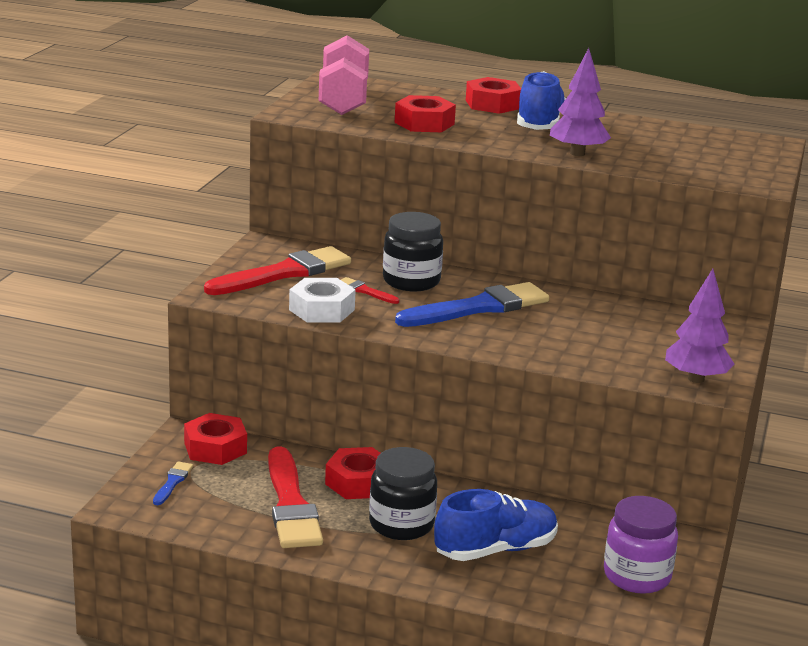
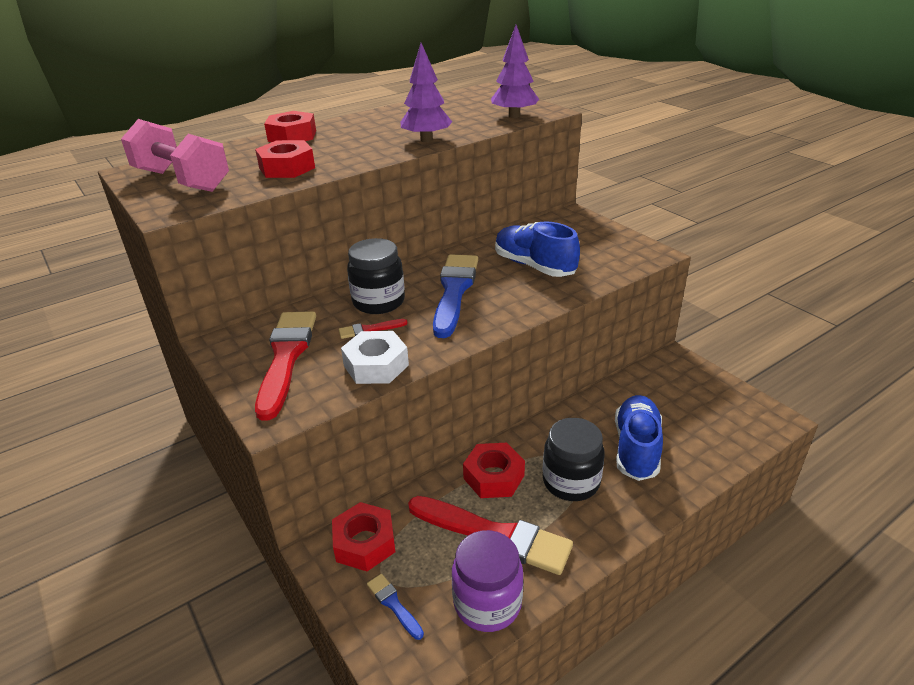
camera: 50 degrees left, 10 degrees up
blue shoe [517,71,566,130] -> blue shoe moved to [495,221,580,277]
purple jar [604,496,678,594] -> purple jar moved to [452,530,524,632]
purple tree [665,269,735,383] -> purple tree moved to [491,25,539,118]

